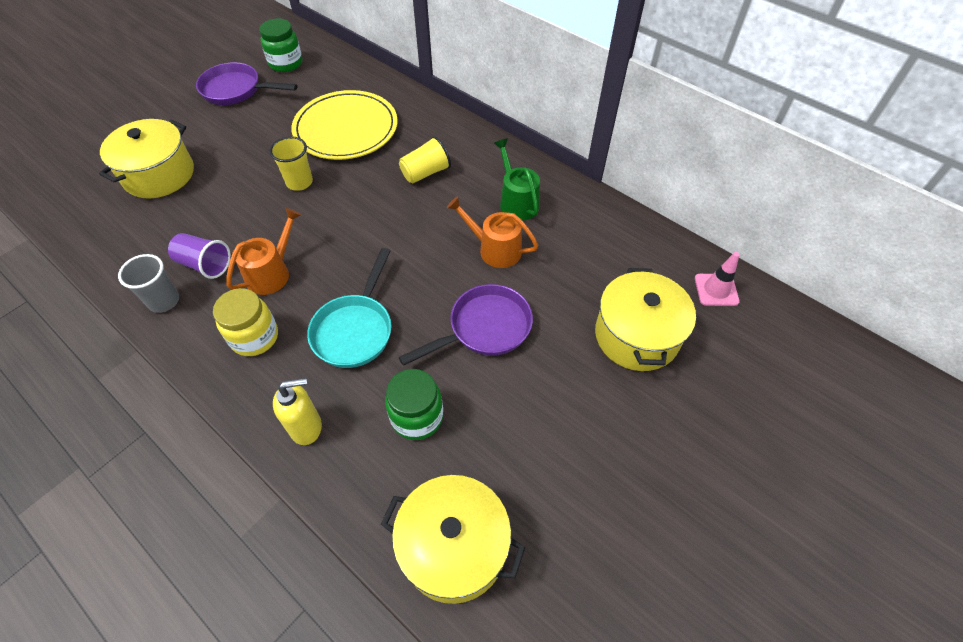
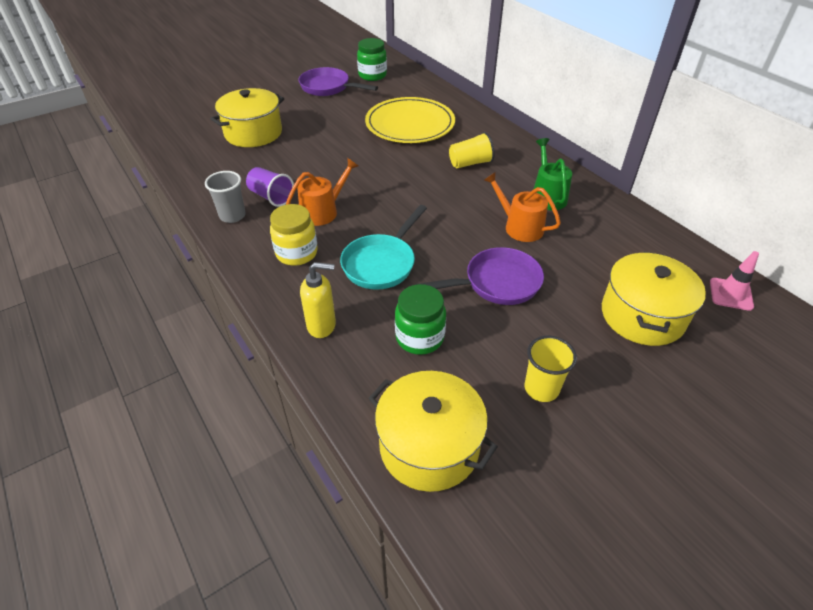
camera: 15 degrees right, 10 degrees down
yellow cup [269,136,313,191] -> yellow cup moved to [525,336,577,402]

